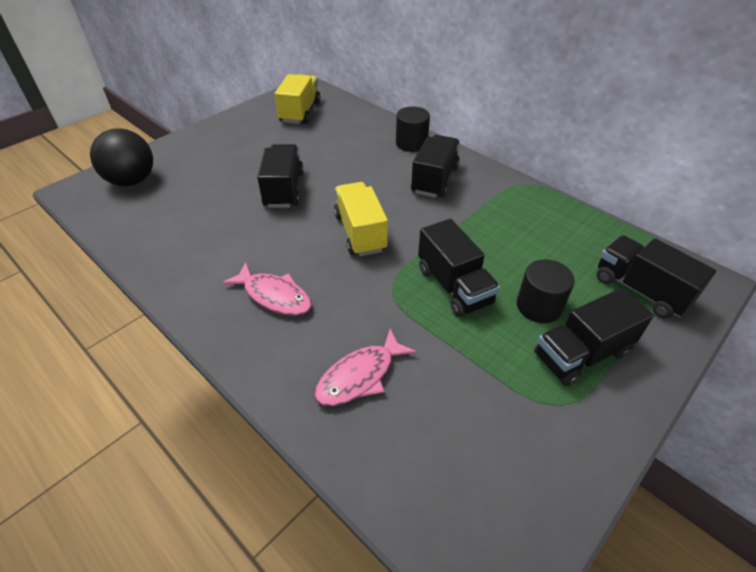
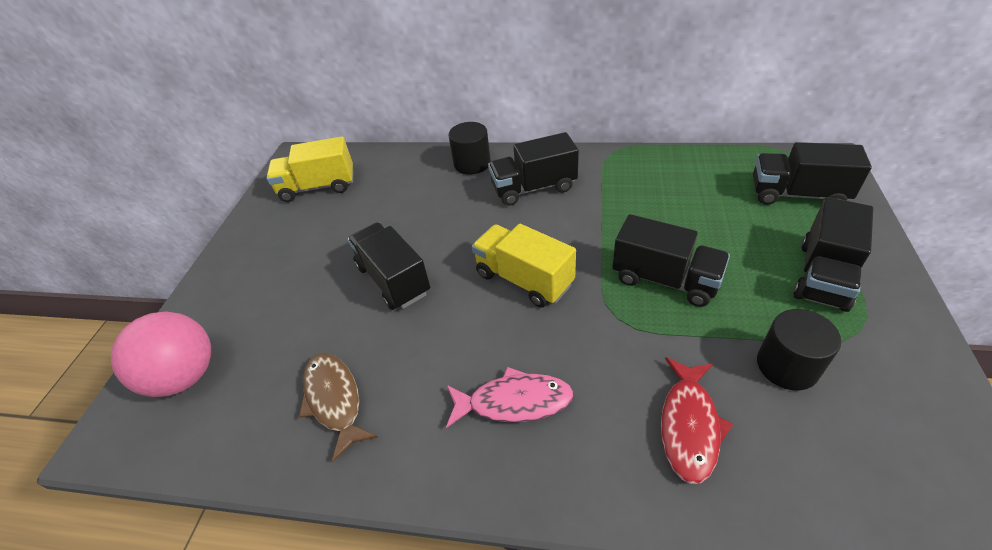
camera: 30 degrees left, 0 degrees up
black ball [90,128,153,186] -> pink ball [111,312,211,397]
yellow truck [275,74,320,124] -> yellow truck turned 75 degrees counterclockwise [266,136,354,202]
pink fish [314,329,417,406] -> red fish [661,357,733,484]
black truck [411,135,460,198] -> black truck turned 90 degrees counterclockwise [488,132,579,206]
black cylinder [517,259,575,323] -> black cylinder moved to [757,309,841,390]
none -> brown fish [299,353,378,462]

